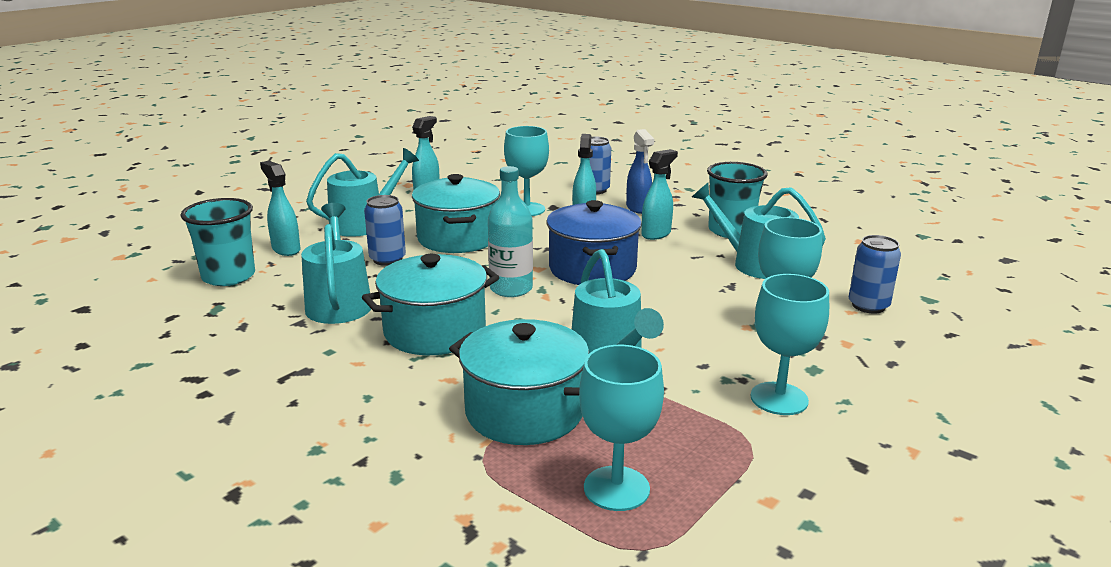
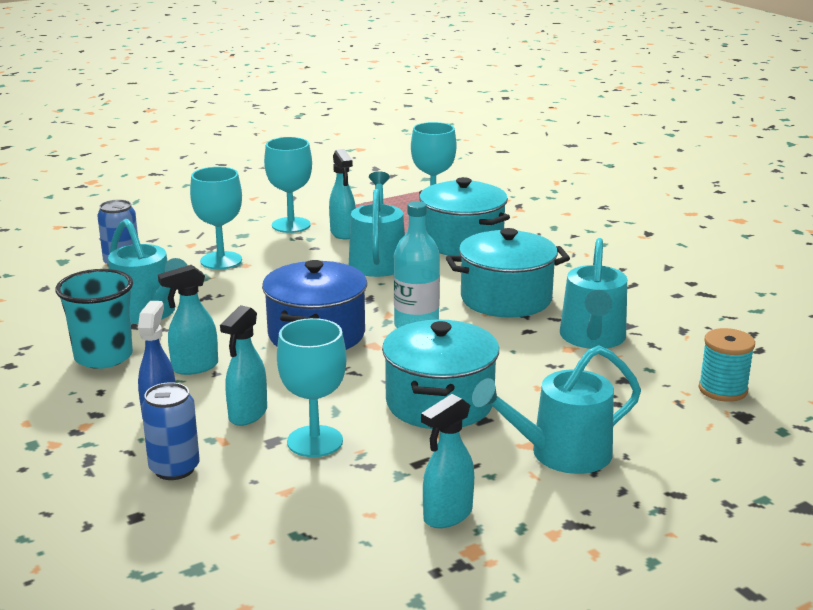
camera: 160 degrees left, 0 degrees up
turquoise cup [181,198,255,286] -> turquoise spool [698,328,755,402]
turquoise spray bottle [260,161,301,256] -> turquoise spray bottle moved to [329,149,356,240]
blue can [364,195,406,266] -> none

